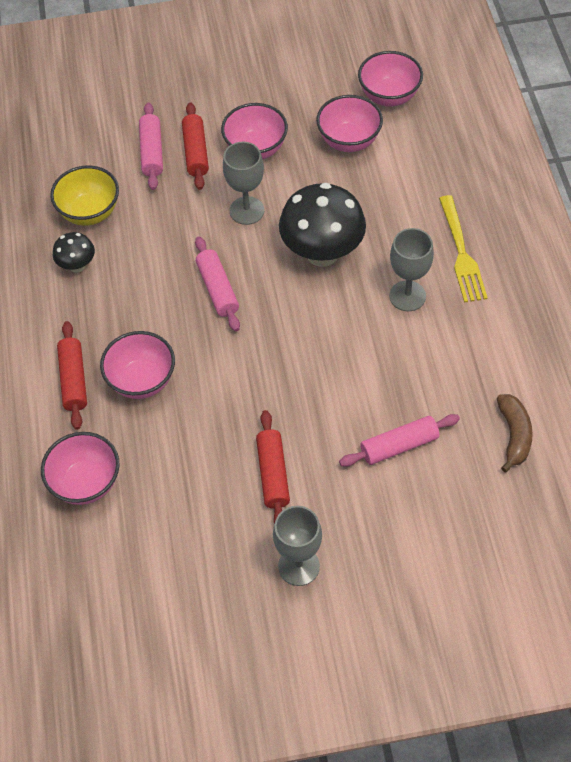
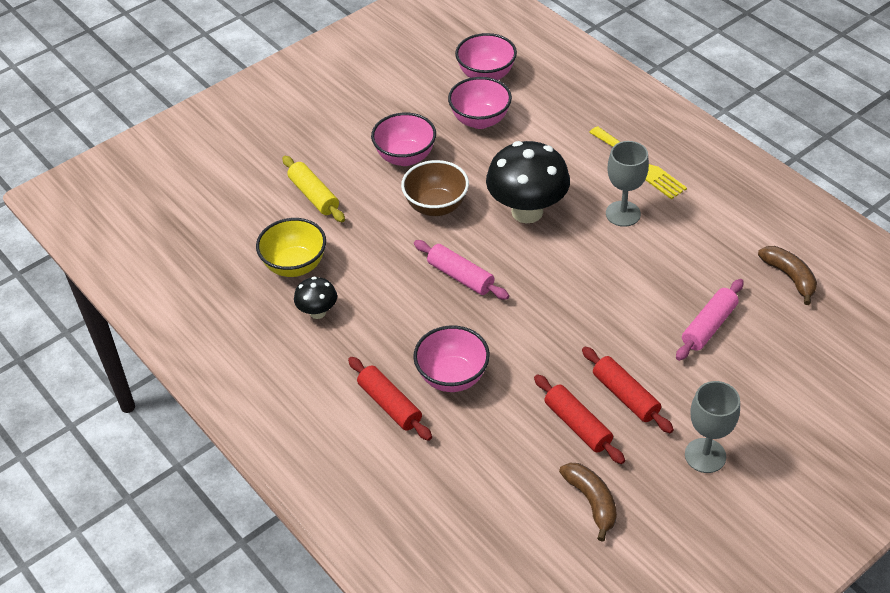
camera: 30 degrees left, 10 degrees down
pink bowl [41,432,120,505] -> none
pink rolling pin [139,102,163,190] -> yellow rolling pin [282,156,345,222]
red rolling pin [182,102,209,190] -> red rolling pin moved to [534,374,625,464]
grey goblet [223,142,264,225] -> brown bowl [401,160,469,216]
none -> brown banana [559,463,617,542]

